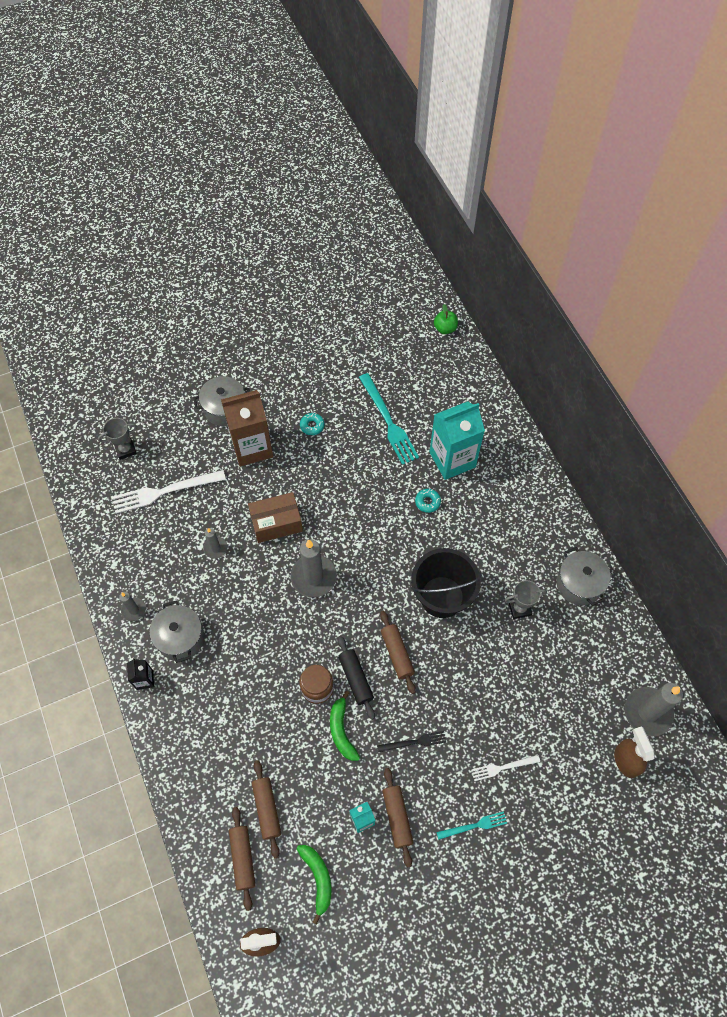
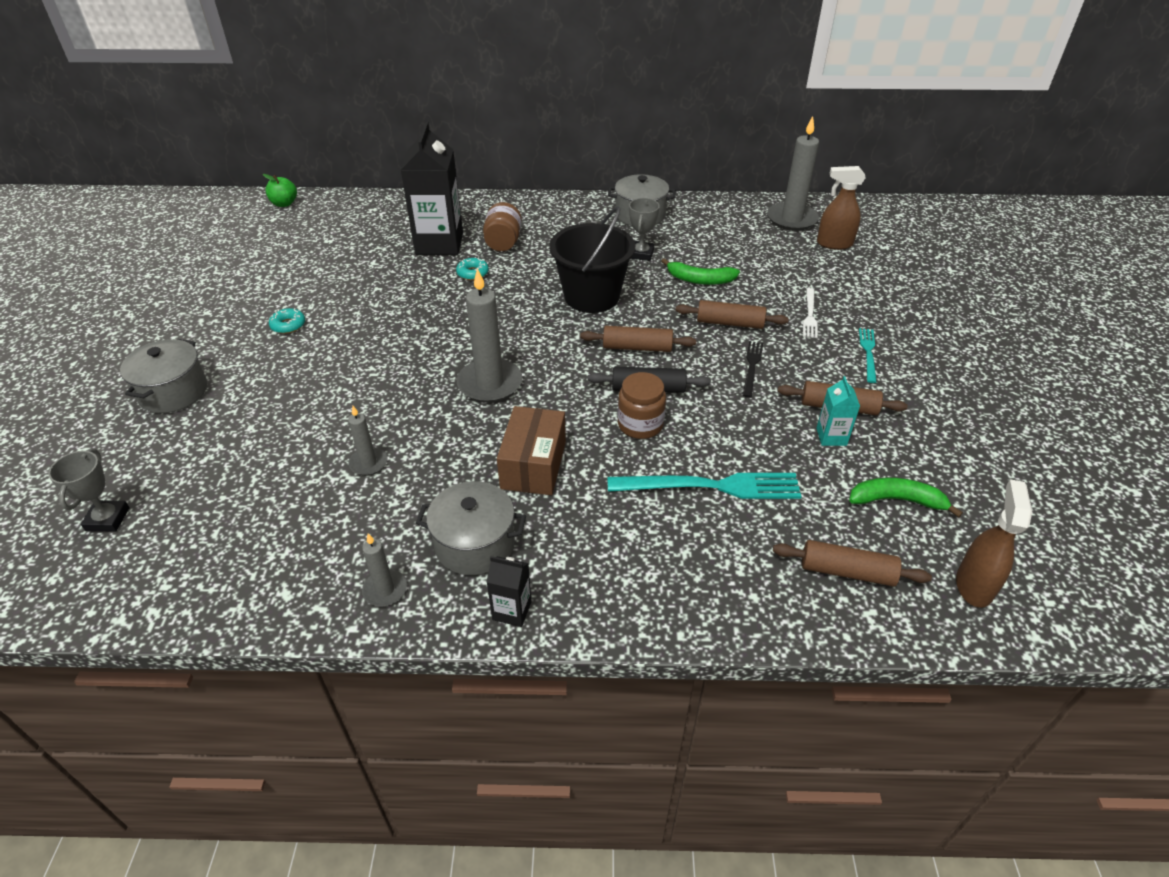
camera: 65 degrees left, 20 degrees down
white fork [112,470,226,514] -> none
brown carton [221,390,273,467] -> none
brown box [248,492,303,543] -> brown box moved to [497,406,566,495]
brown rolling pin [252,760,281,858] -> brown rolling pin moved to [676,300,789,329]
green banana [330,691,360,761] -> green banana moved to [661,258,740,285]
turquoise fork [359,373,419,465] -> turquoise fork moved to [608,473,802,499]
turquoise carton [429,401,485,480] -> black carton [401,122,463,255]
none -> brown jar [483,202,522,251]

